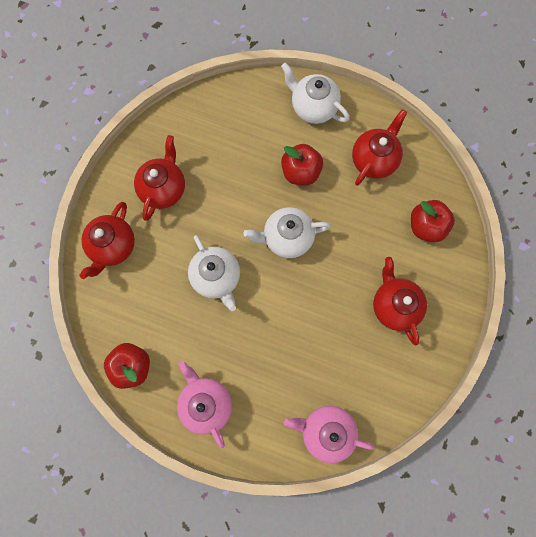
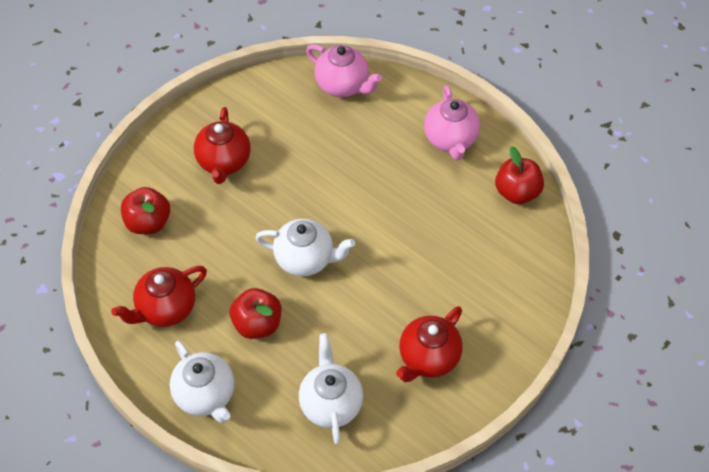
camera: 160 degrees left, 20 degrees down
red teapot [79,202,135,279] -> none
white teapot [188,235,240,311] -> white teapot moved to [299,333,363,445]

